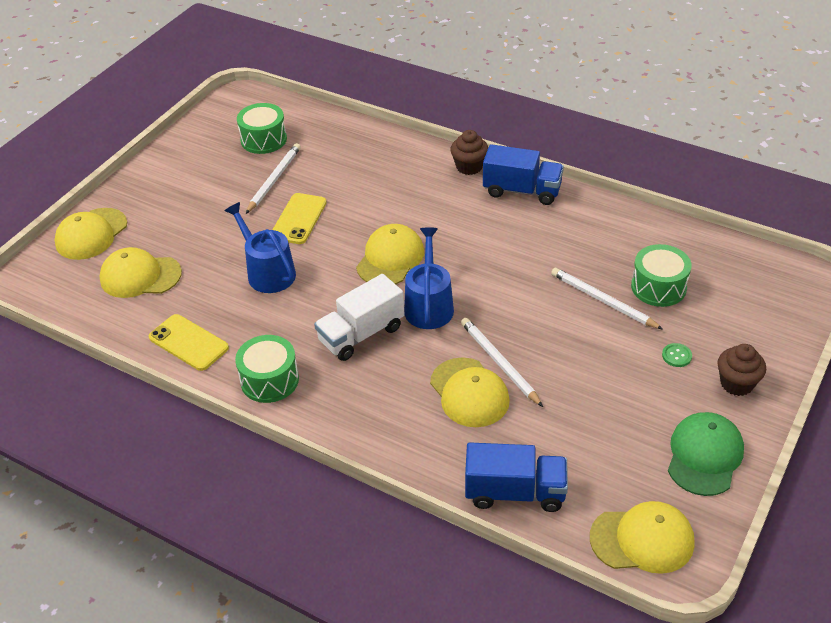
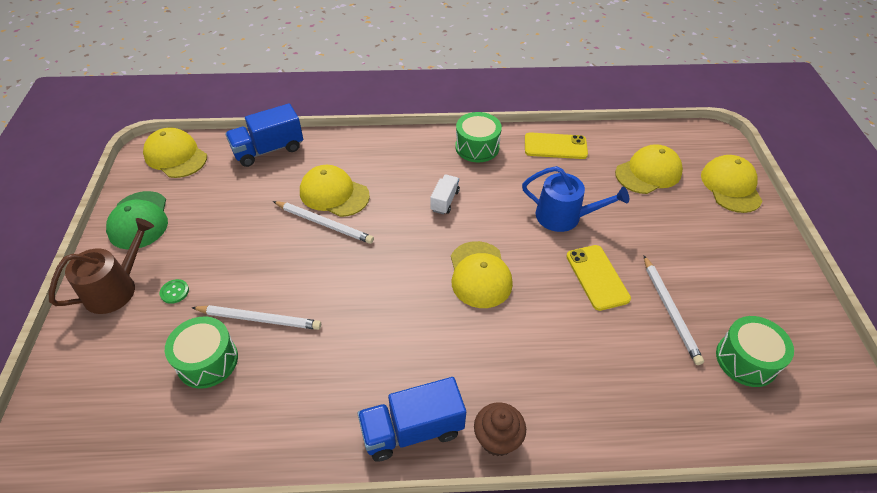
camera: 145 degrees right, 5 degrees up
white truck [314,274,405,361] -> white truck [430,175,460,214], size x0.57
blue watering can [404,227,454,329] -> none
yellow cap [590,501,695,574] -> yellow cap turned 75 degrees clockwise [143,127,207,178]
brown cupcake [718,344,766,396] -> brown watering can [49,218,154,314]

